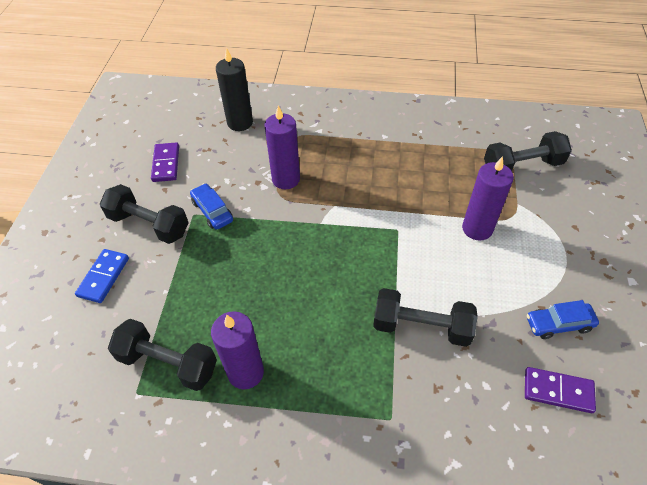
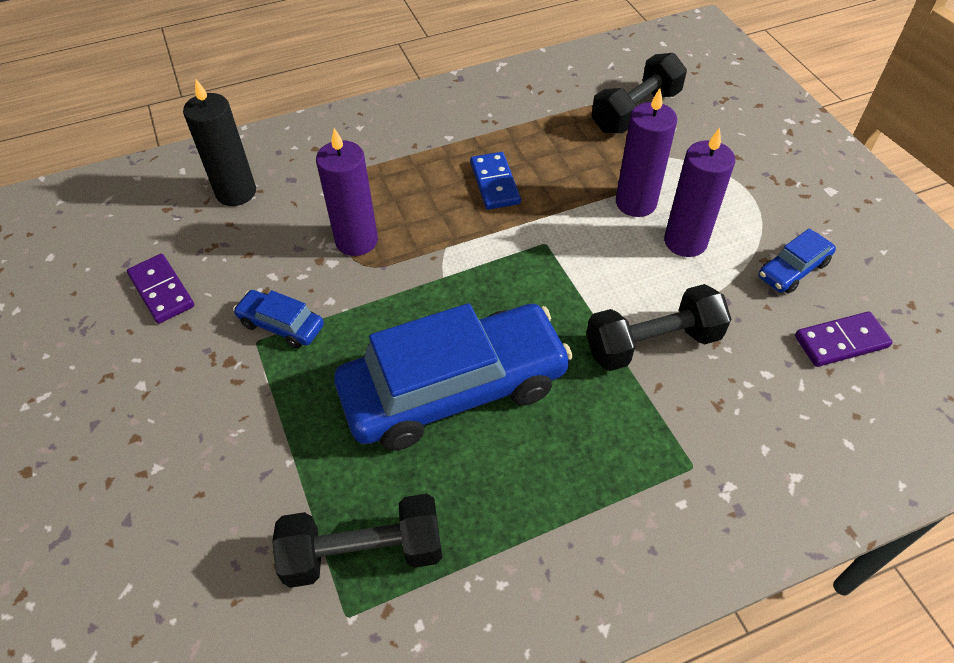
camera: 30 degrees left, 0 degrees up
blue domino [75,249,129,303] -> blue domino moved to [470,152,521,210]
black dumbbell [100,184,189,244] -> none
purple candle [211,311,264,389] -> purple candle moved to [664,127,735,257]
none -> blue car [334,303,573,451]

